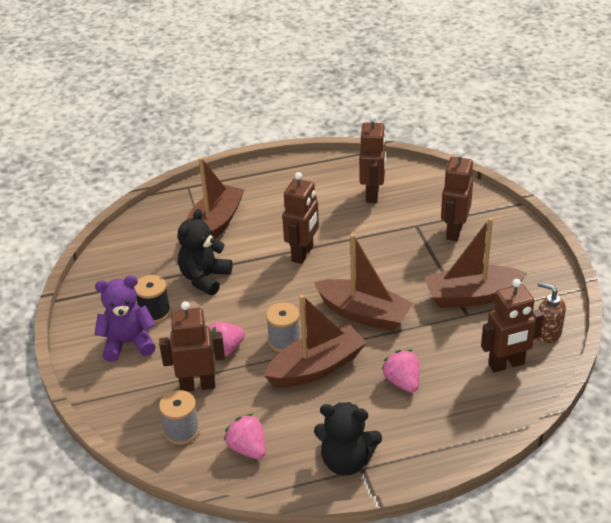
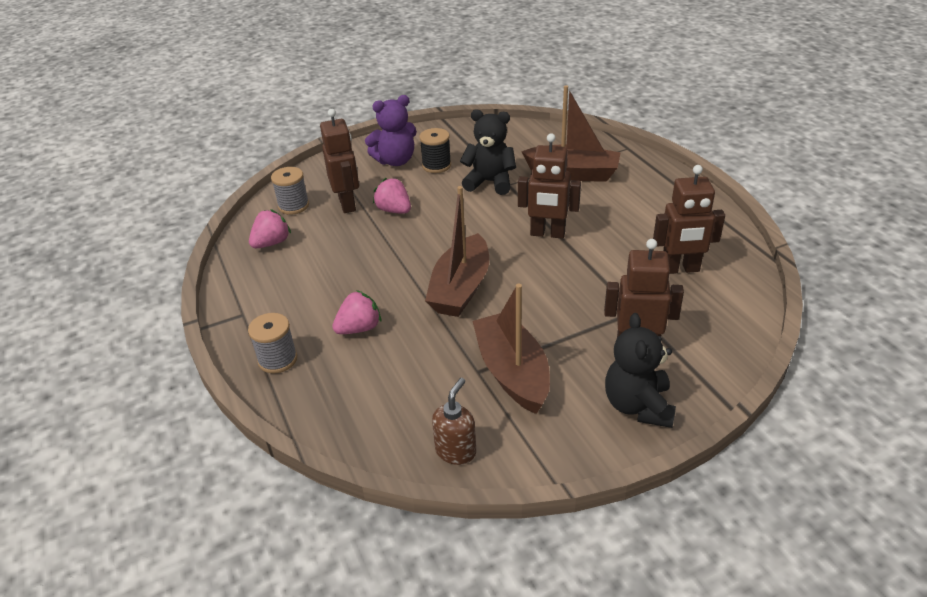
camera: 80 degrees right, 0 degrees up
purple teddy bear [94,275,156,362] -> purple teddy bear turned 90 degrees clockwise [365,95,417,166]
brown boat [264,295,367,387] -> none
grey spool [266,303,301,352] -> grey spool moved to [248,313,297,374]
black teddy bear [314,402,382,475] -> black teddy bear moved to [605,313,676,428]
brown robot [481,279,544,373] -> none

